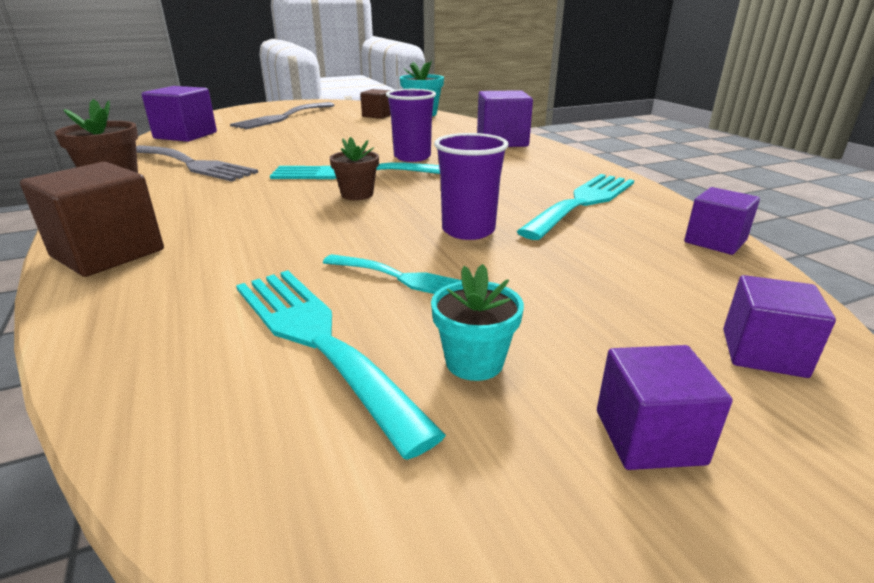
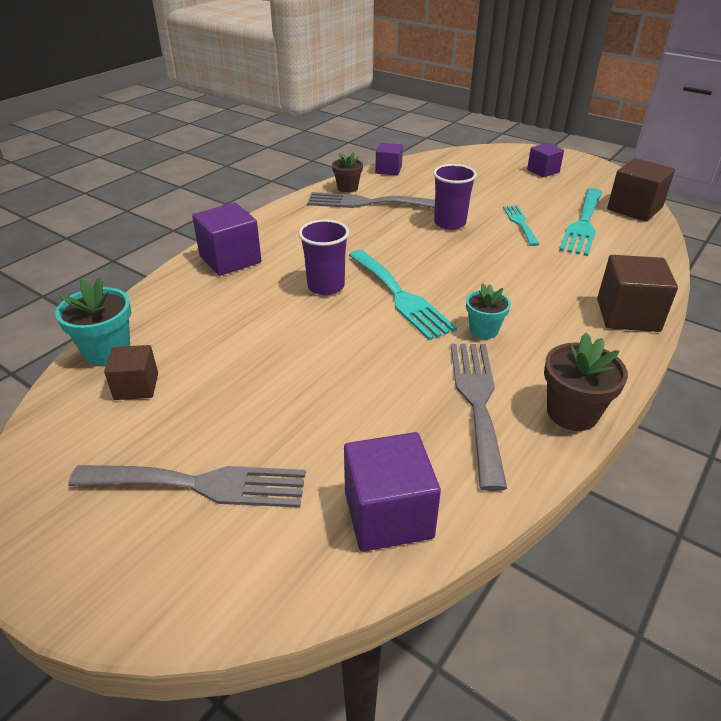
camera: 120 degrees left, 10 degrees up
brown flower pot [329,137,379,200] -> brown flower pot moved to [332,152,363,193]
turquoise flower pot [431,264,524,381] -> turquoise flower pot moved to [466,283,511,339]
turquoise fork [516,174,634,240] -> grey fork [307,192,435,208]
purple cube [723,275,836,378] -> none
none -> brown cube [607,158,675,221]

